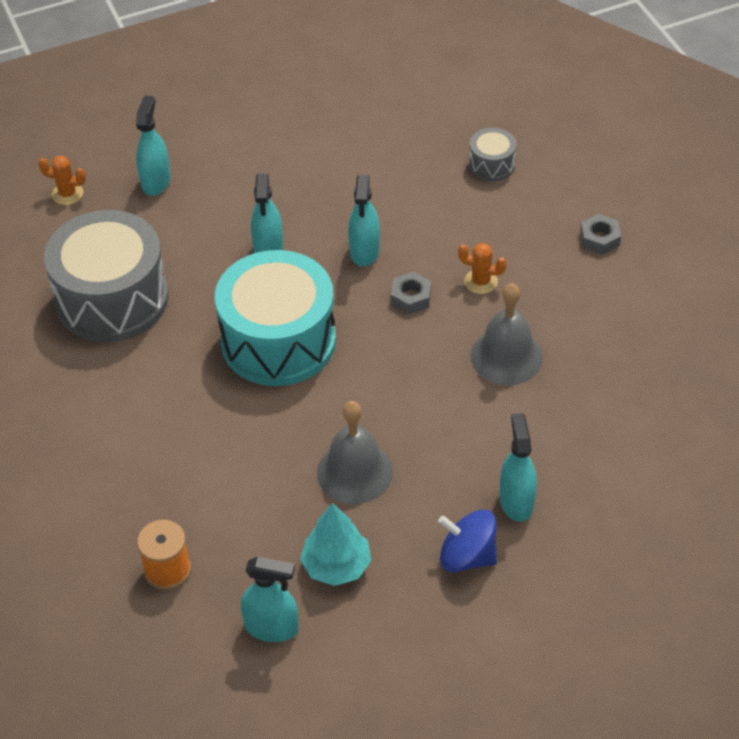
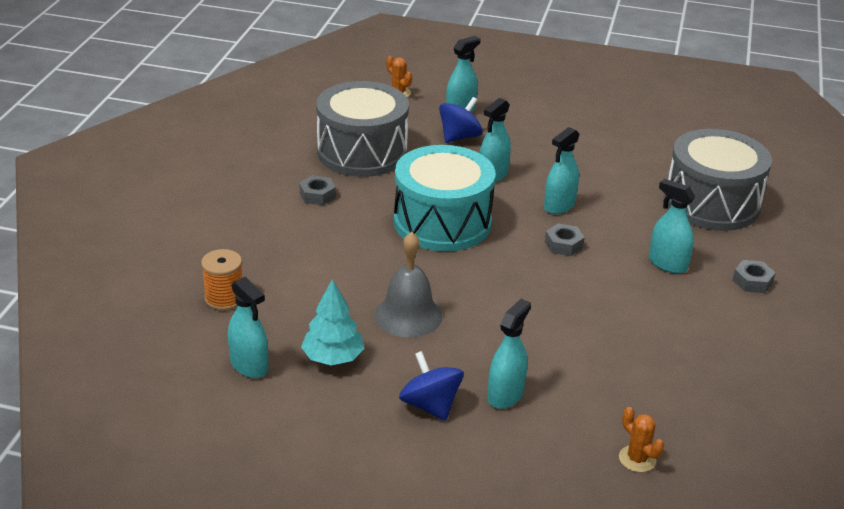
camera: 35 degrees right, 15 degrees down
orange cactus [458,243,507,294] -> orange cactus moved to [619,407,664,472]
grey drum [469,128,517,181] -> grey drum [665,129,772,231], size x2.28
grey bell [471,283,543,385] -> none
none -> grey nut [299,175,336,205]
none -> blue spinning top [439,97,483,143]
none -> turquoise spray bottle [649,179,695,274]

